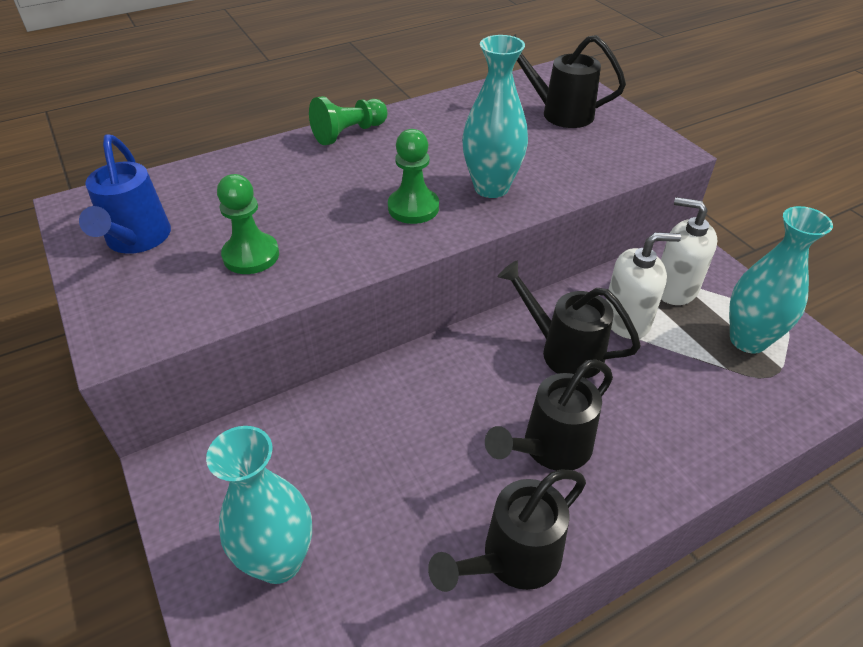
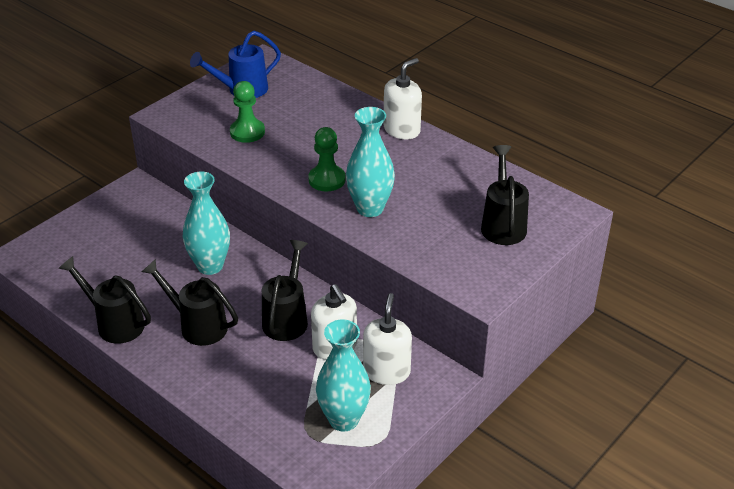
camera: 70 degrees right, 5 degrees down
turquoise vase [206,426,312,584] -> turquoise vase moved to [183,171,230,275]
green pawn [309,96,387,145] -> white soap dispenser [384,58,422,139]

